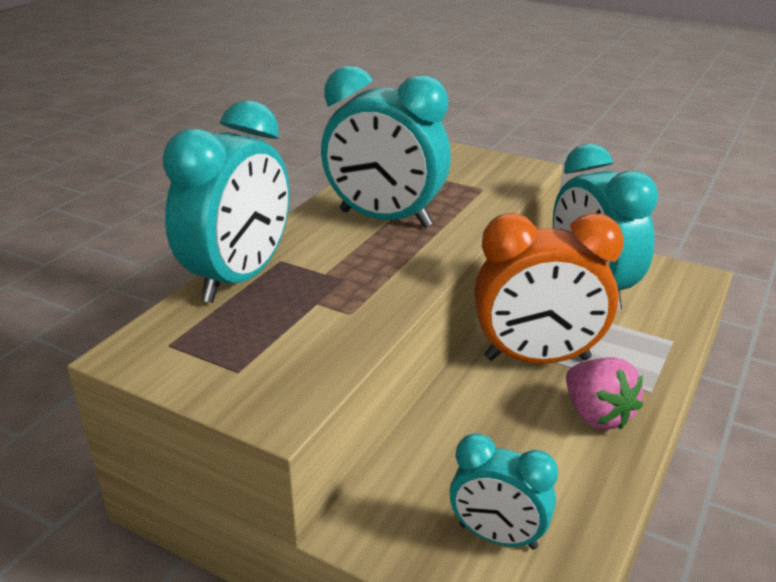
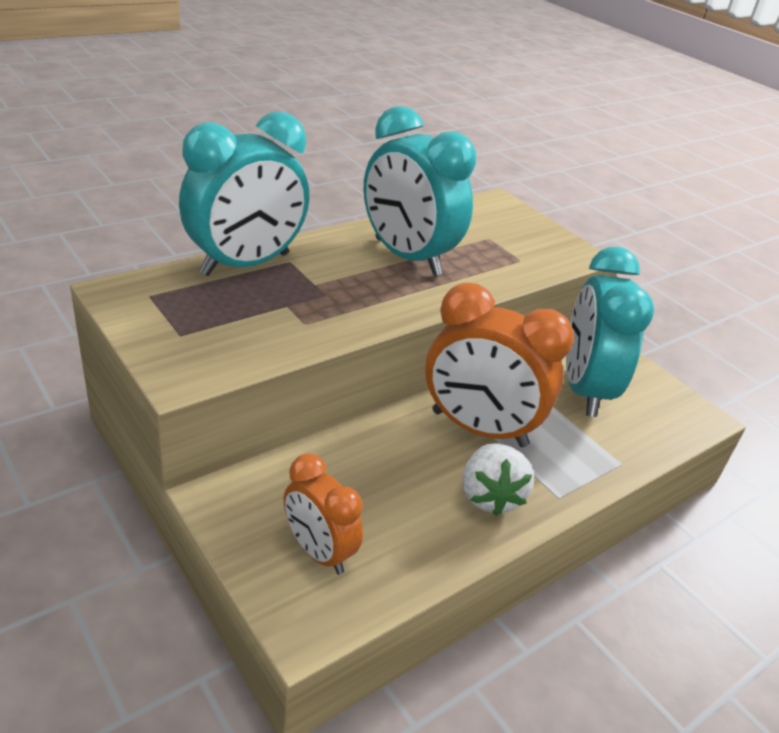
camera: 20 degrees right, 5 degrees up
turquoise clock [450,433,558,550] -> orange clock [284,454,363,575]
pink strawberry [566,357,643,430] -> white strawberry [462,443,534,516]

